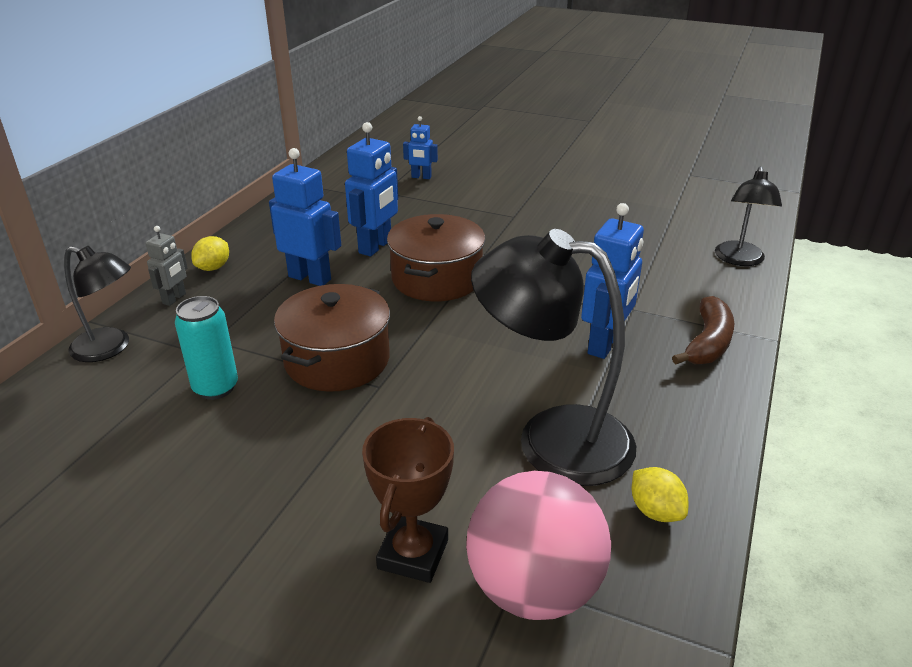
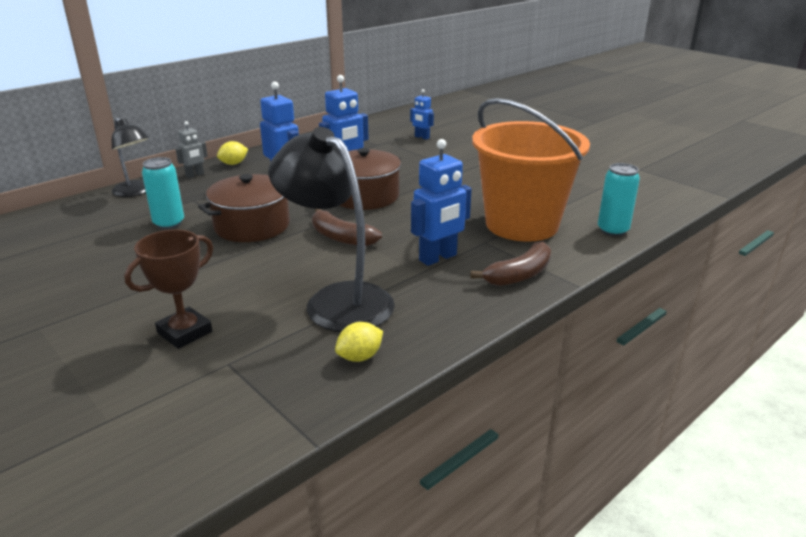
camera: 25 degrees right, 5 degrees down
pink ball [466,471,611,620] -> none
yellow lemon [632,467,689,522] -> yellow lemon turned 60 degrees clockwise [335,322,383,362]
black lamp [715,166,782,266] -> turquoise can [598,163,640,237]
none -> brown banana [312,209,382,247]
none -> orange bucket [472,98,590,242]

